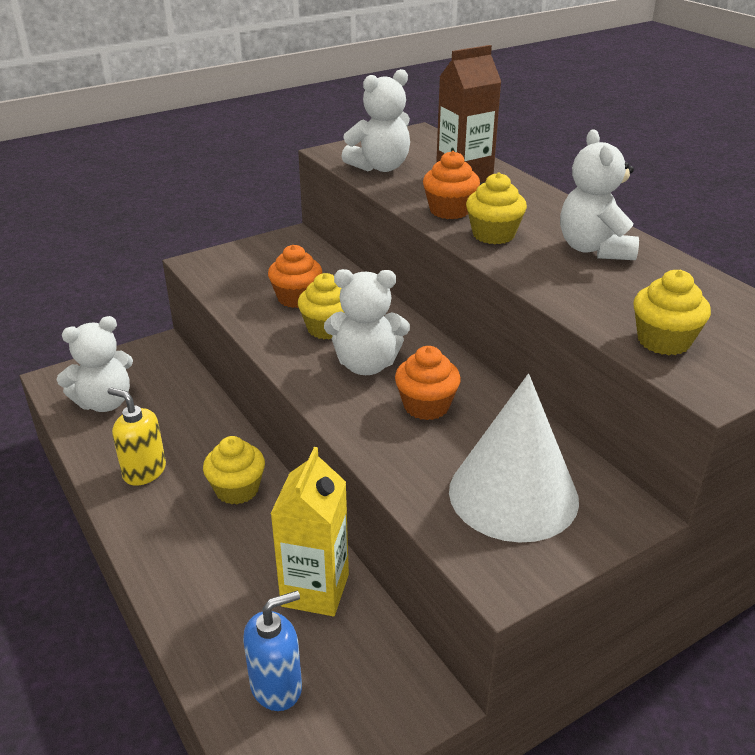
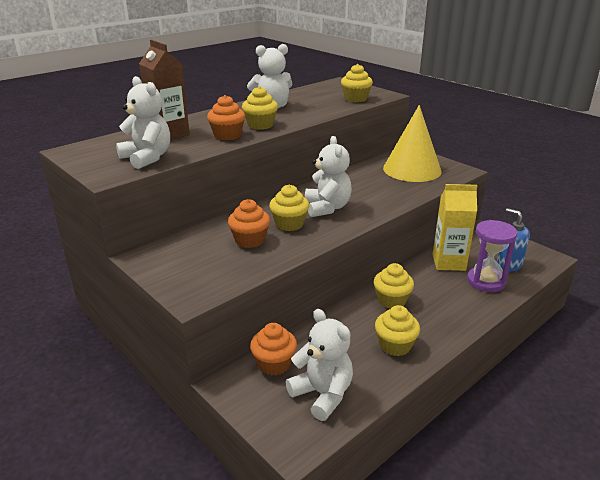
camera: 100 degrees left, 5 degrees down
yellow soap dispenser [107,387,166,486] -> yellow cupcake [375,305,420,356]
orange cupcake [395,346,461,420] -> orange cupcake moved to [250,323,297,376]
white cone [449,374,579,543] -> yellow cone [383,105,441,182]
none -> purple hourglass [467,220,517,292]

